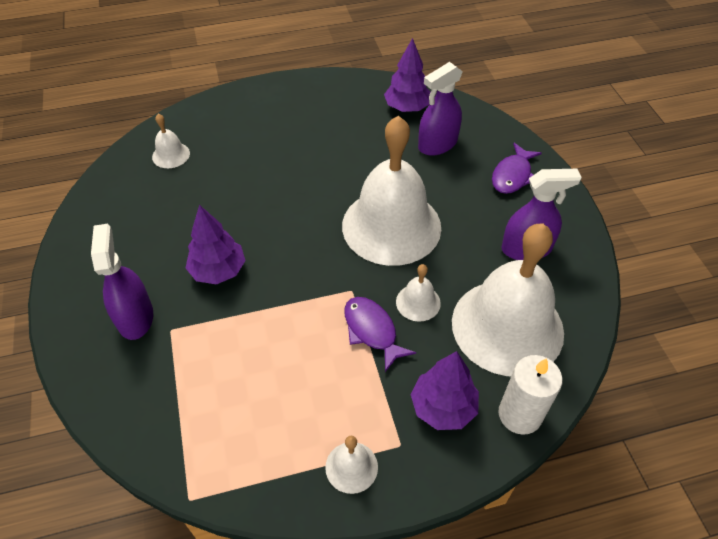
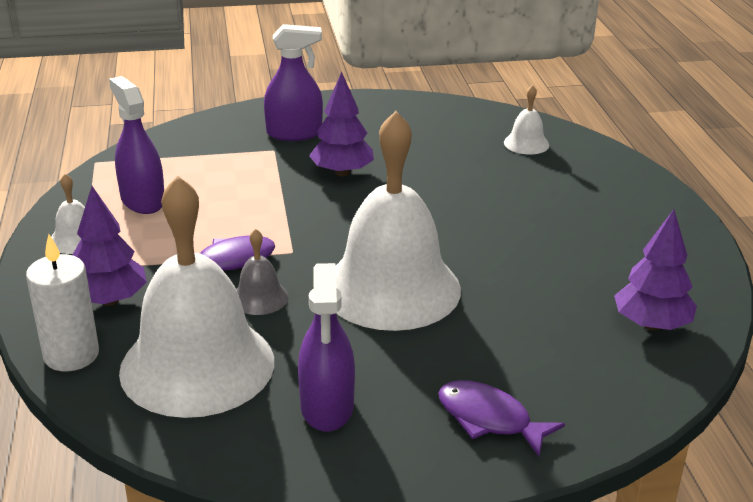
camera: 95 degrees right, 20 degrees down
white bell [396,264,441,322] -> grey bell [236,228,289,315]
purple spray bottle [418,62,463,156] -> purple spray bottle moved to [109,76,164,214]

